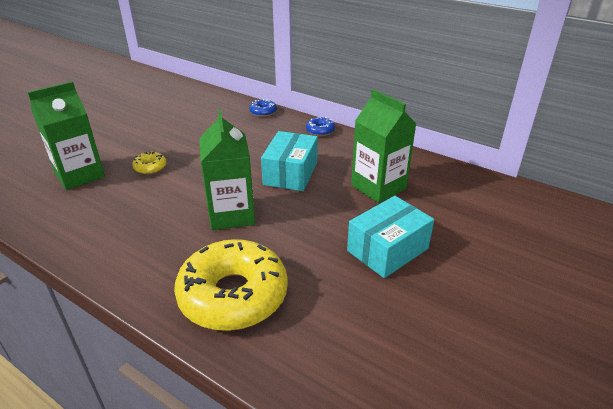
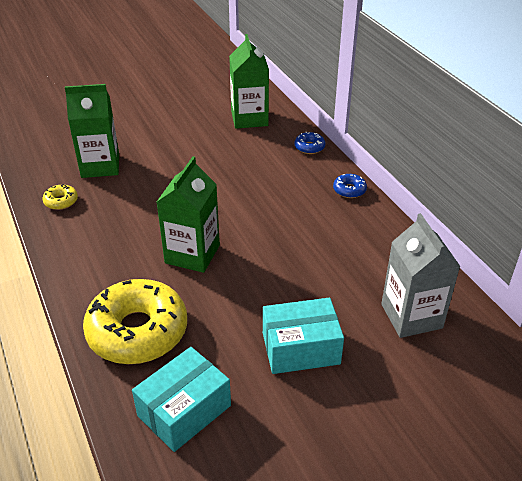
camera: 30 degrees right, 5 degrees up
yellow donut [132,152,166,174] -> yellow donut moved to [43,184,78,210]
turquoise box [261,131,318,191] -> turquoise box moved to [132,347,231,452]
green carton [351,89,416,203] -> green carton moved to [229,34,269,129]
none -> grey carton [381,213,461,338]

